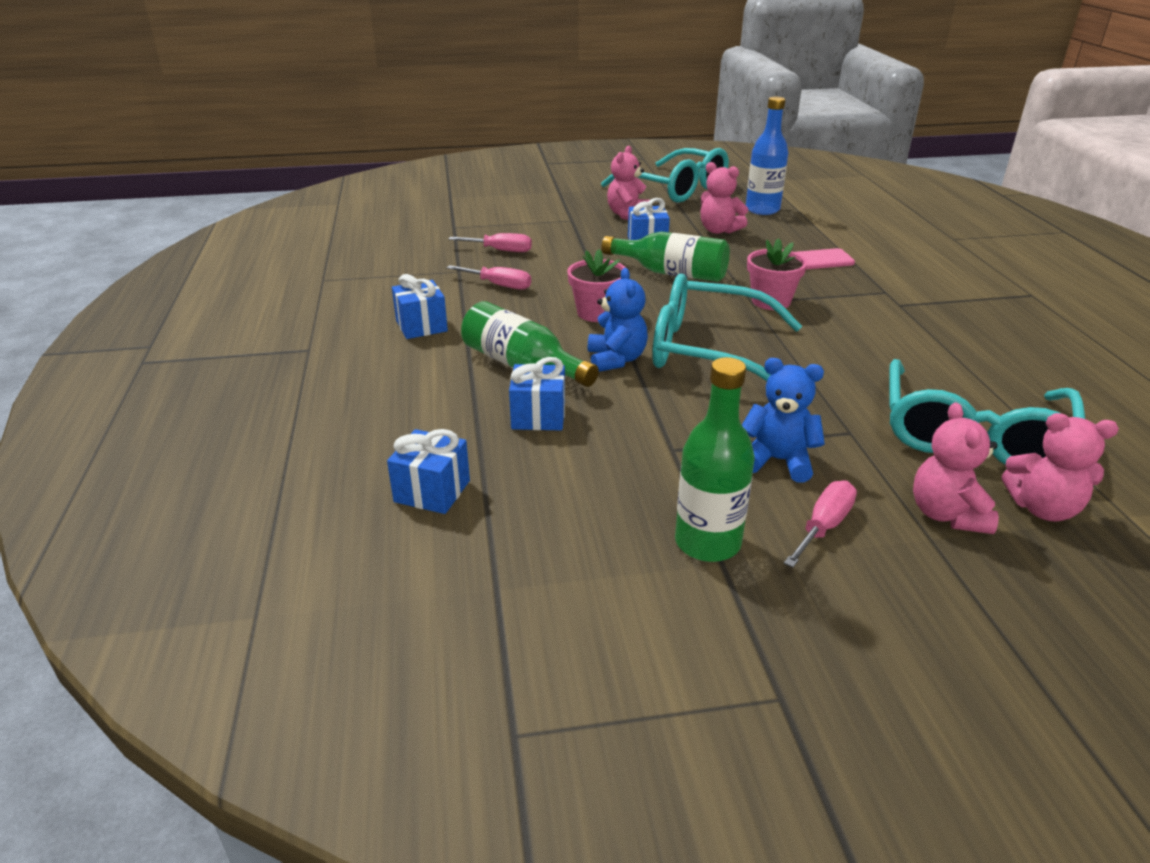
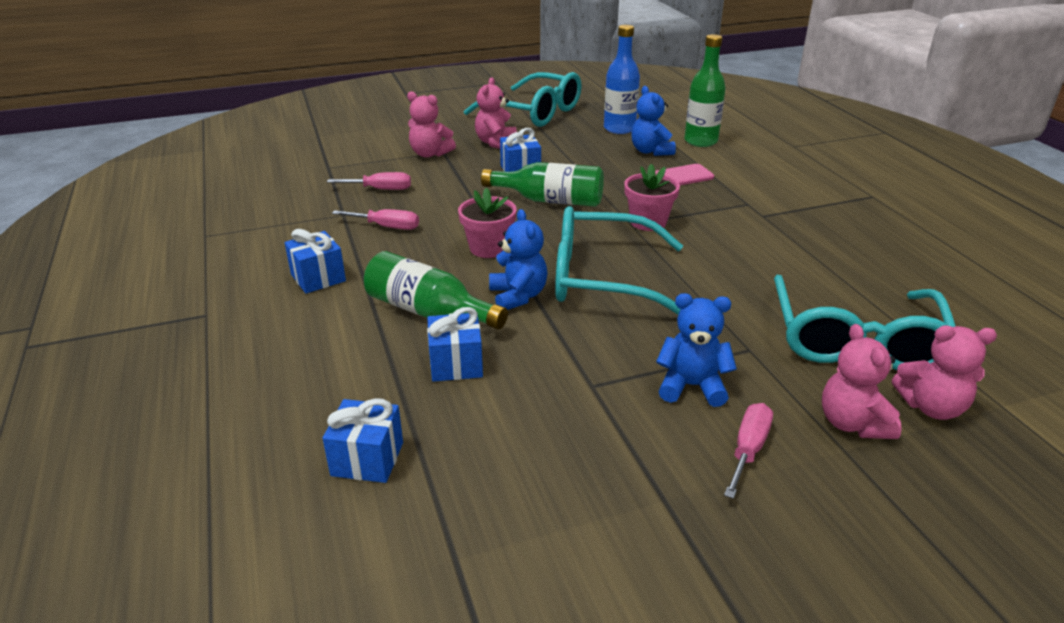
camera: 10 degrees left, 0 degrees up
green bottle [675,357,755,562] -> green bottle moved to [684,34,726,147]
pink teddy bear [701,162,748,234] -> pink teddy bear moved to [407,91,456,158]
none -> blue teddy bear [631,86,676,156]

